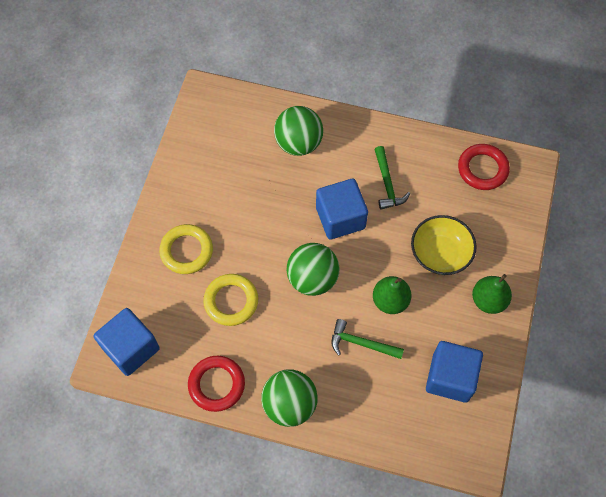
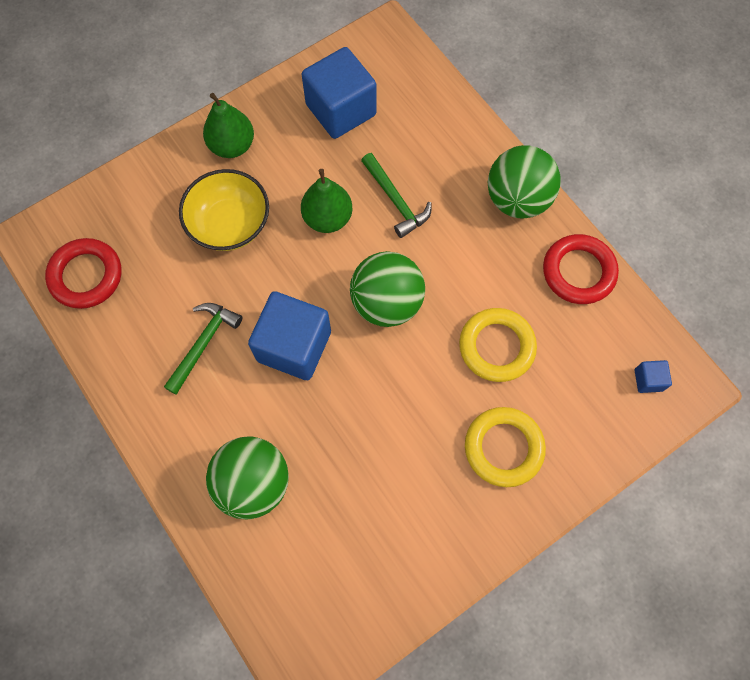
camera: 140 degrees left, 5 degrees up
blue cube [94,308,160,376] -> blue cube [635,360,672,393], size x0.43

